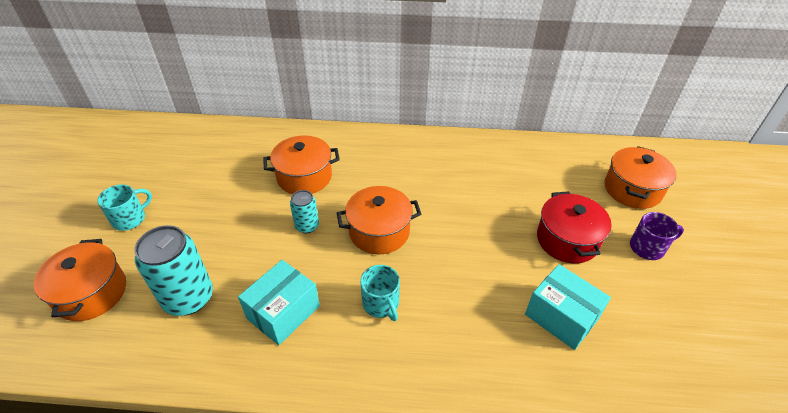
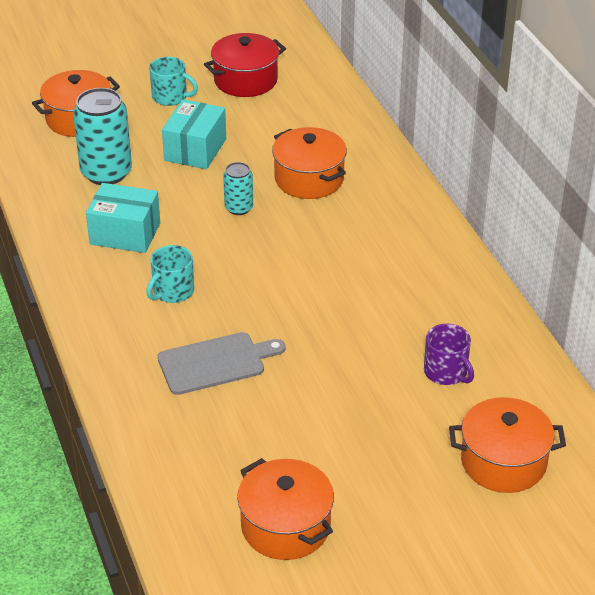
camera: 65 degrees right, 5 degrees down
orange pot [337,186,421,254] -> orange pot moved to [237,458,334,560]
turquoise box [525,264,611,350] -> turquoise box moved to [162,100,226,169]
red pot [537,191,612,264] -> red pot moved to [204,33,286,97]
purple mug [630,212,684,260] -> purple mug moved to [424,324,474,385]
none -> grey cutting board [158,332,286,395]

